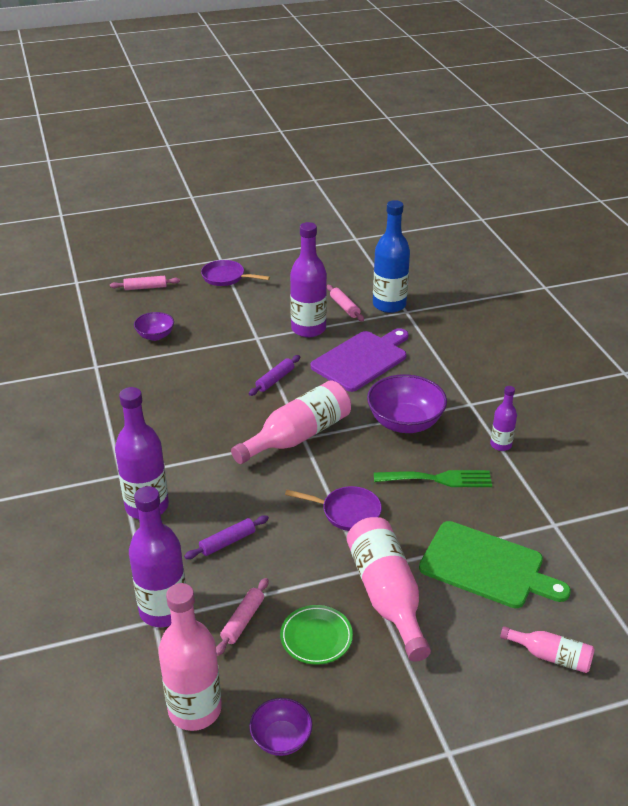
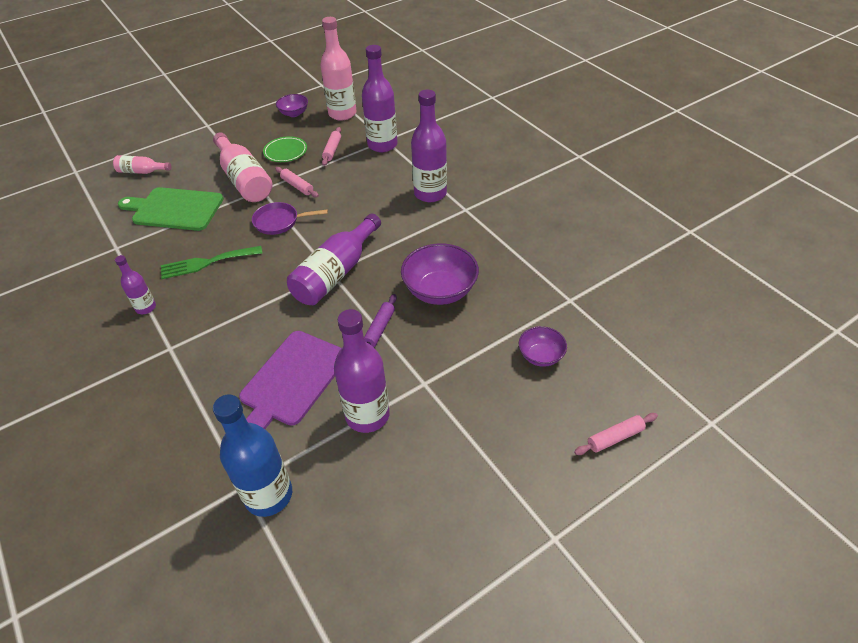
camera: 165 degrees right, 10 degrees up
purple rolling pin [184,515,269,559] -> none
purple pan [201,260,270,286] -> none
pink bottle [231,380,351,464] -> purple bottle [287,213,381,305]
pink rolling pin [327,285,364,322] -> pink rolling pin moved to [275,167,319,198]
purple bowl [367,374,447,433] -> purple bowl moved to [401,243,479,305]

